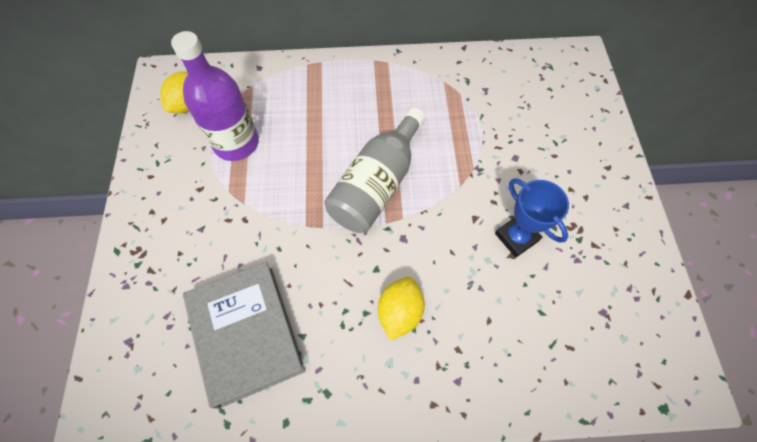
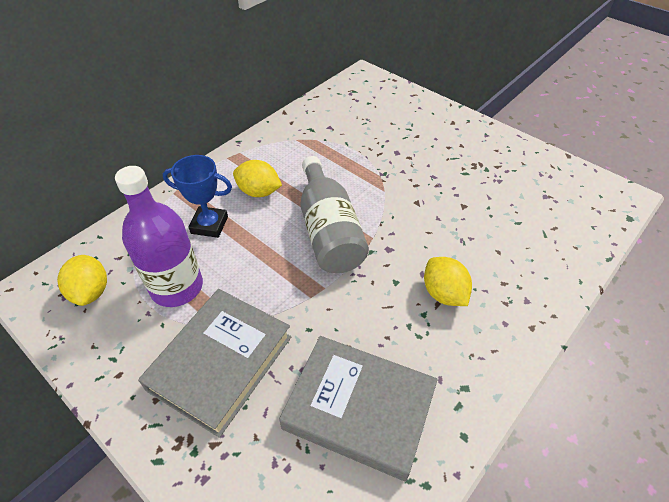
camera: 45 degrees left, 15 degrees down
blue trophy [495,178,569,257] -> blue trophy moved to [163,155,232,238]
none -> grey book [138,289,291,438]
none -> yellow lemon [233,160,282,197]

